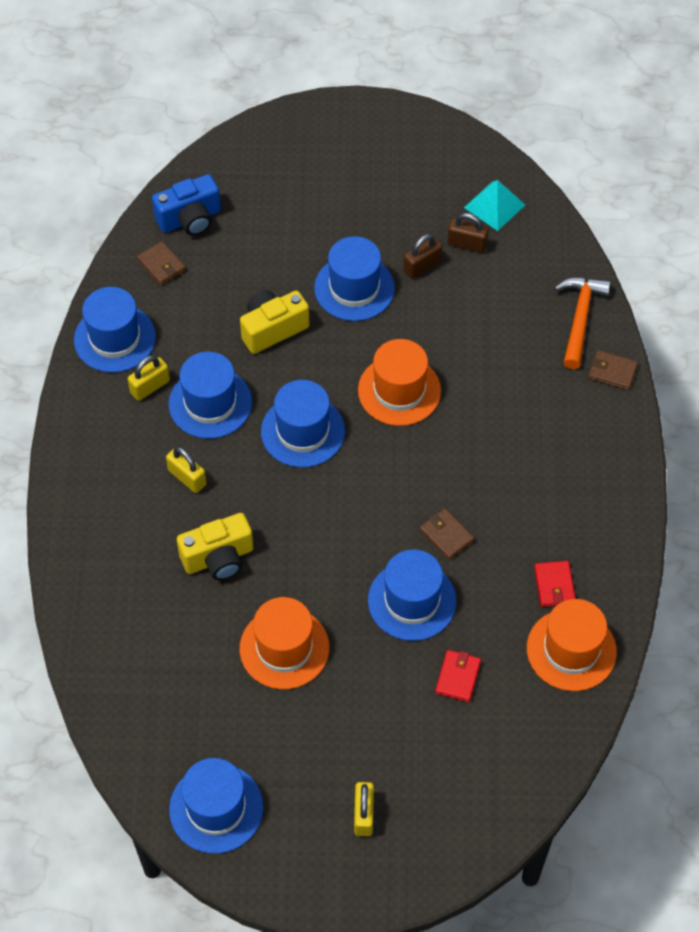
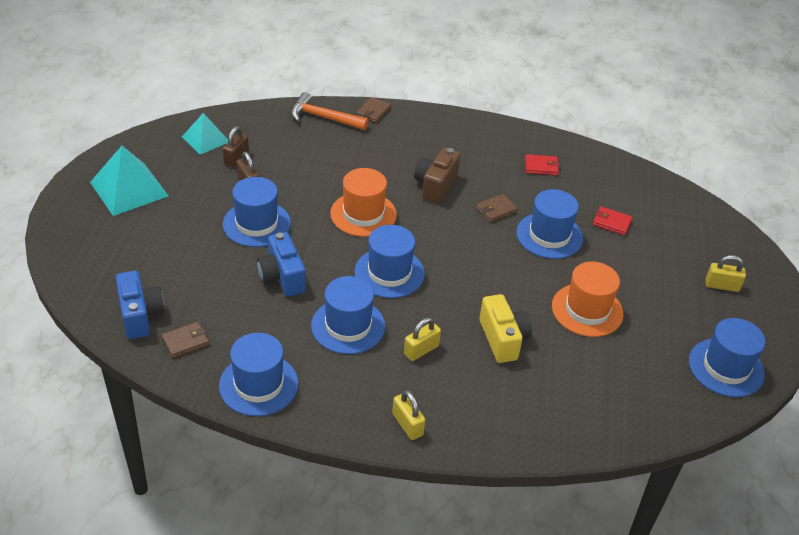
camera: 85 degrees left, 15 degrees down
yellow padlock [128,355,170,401] -> yellow padlock moved to [392,390,425,440]
yellow camera [240,290,310,354] -> blue camera [257,232,306,297]
orange hat [527,599,617,691] -> none
none -> turquoise pyramid [90,146,168,216]
none -> brown camera [414,148,461,203]

